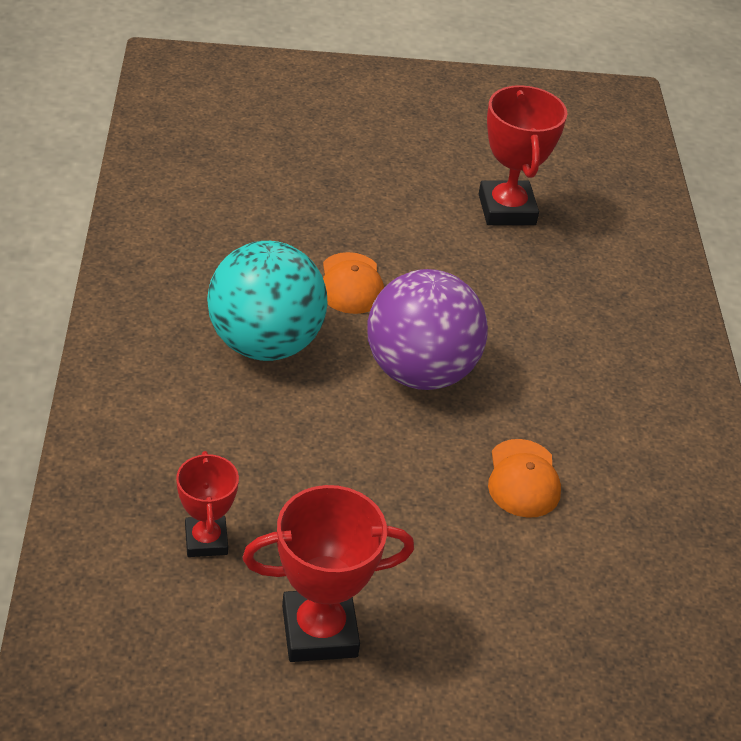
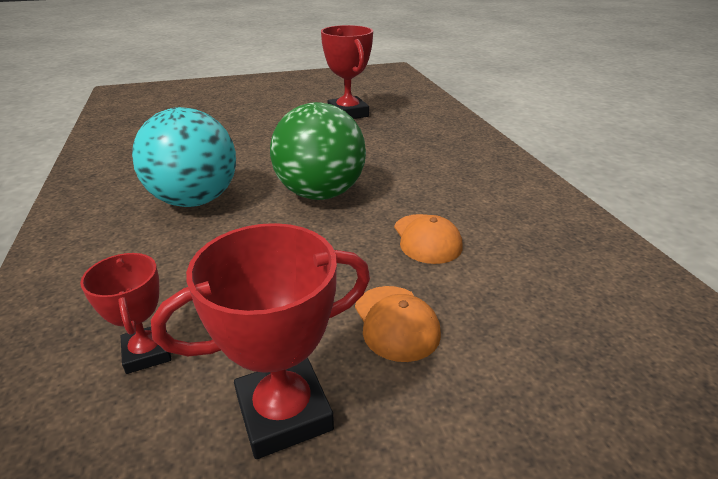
camera: 10 degrees left, 10 degrees down
orange cap [323,252,384,314] -> orange cap moved to [355,286,441,362]
purple ball [367,269,488,390] -> green ball [270,102,366,200]

